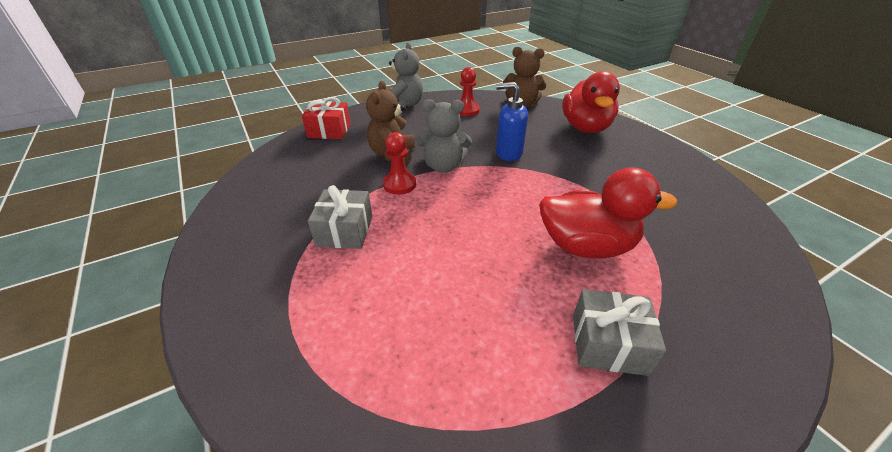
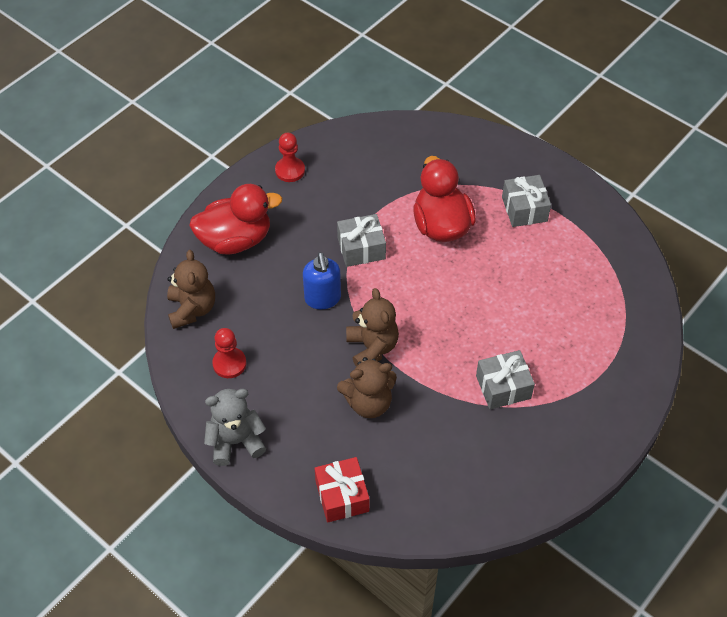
camera: 110 degrees left, 15 degrees up
red pawn [383,132,416,195] -> red pawn moved to [275,133,305,182]
grey teddy bear [417,99,472,173] -> brown teddy bear [346,288,399,367]
none -> grey gift [337,214,386,267]

